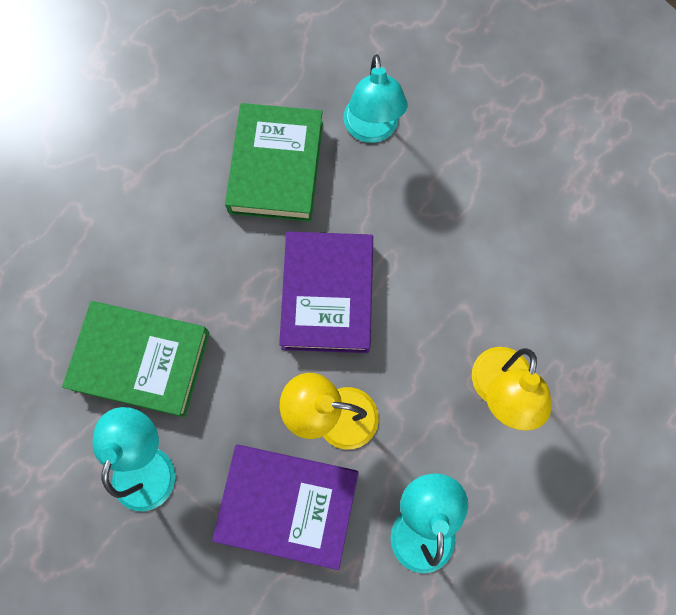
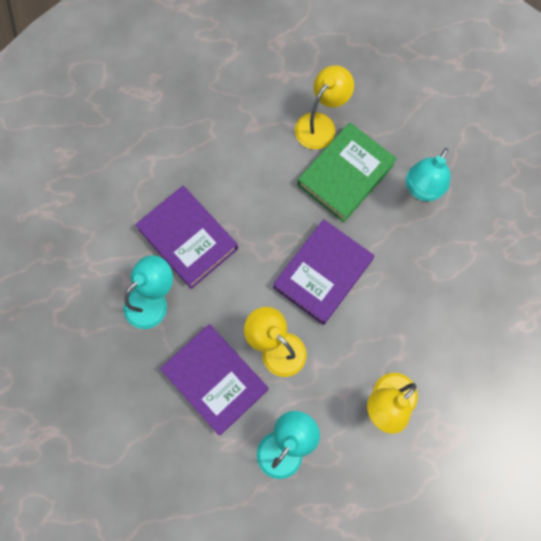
camera: 35 degrees right, 0 degrees up
green book [62,301,209,417] -> purple book [135,186,238,289]
none -> yellow lamp [295,65,354,149]

